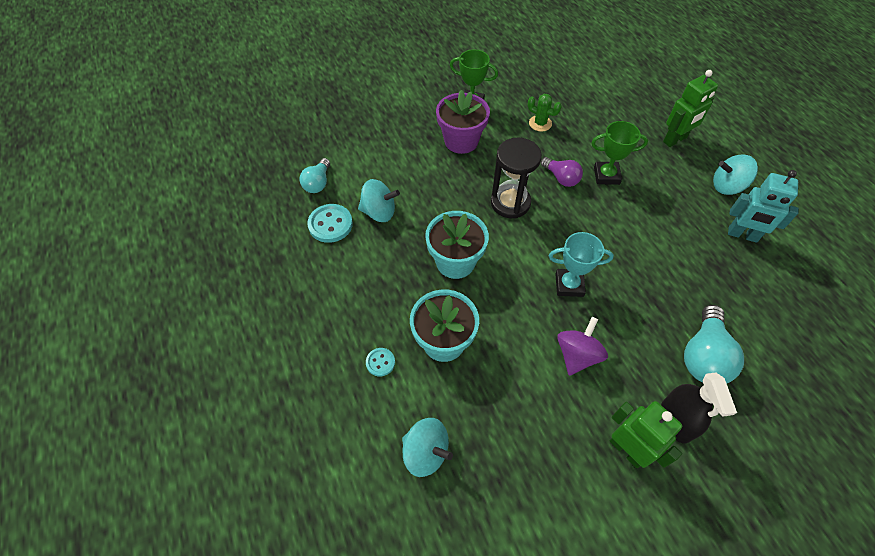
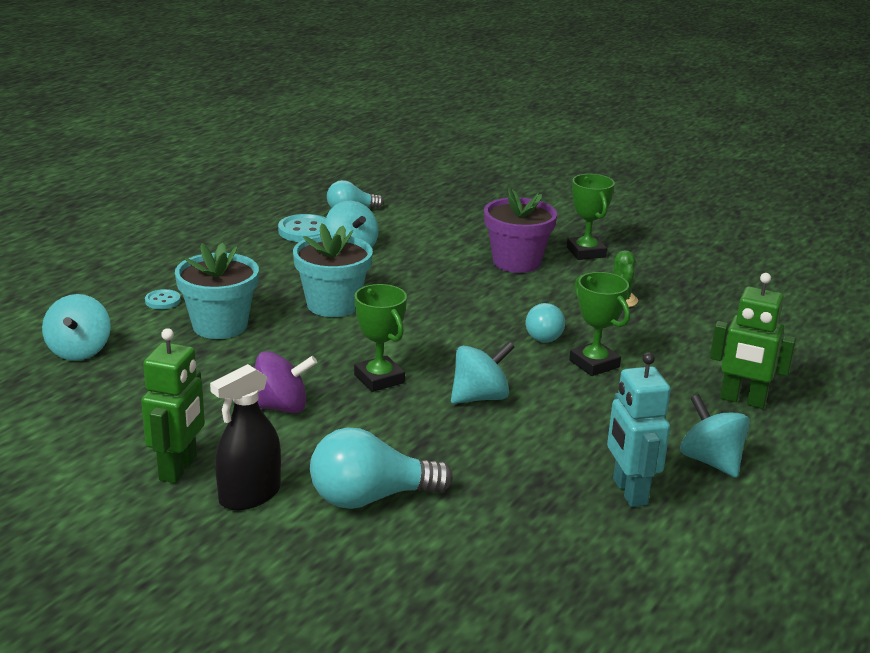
camera: 55 degrees right, 30 degrees down
black hourglass [491,137,542,218] -> none
purple light bulb [541,157,583,187] -> turquoise light bulb [526,303,565,342]
turquoise trophy [549,232,614,297] -> green trophy [354,284,407,392]
none -> turquoise spinning top [451,341,515,404]

